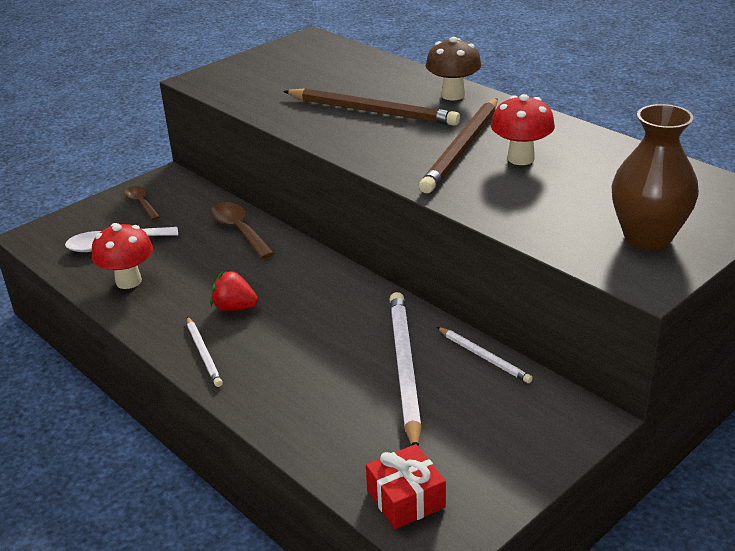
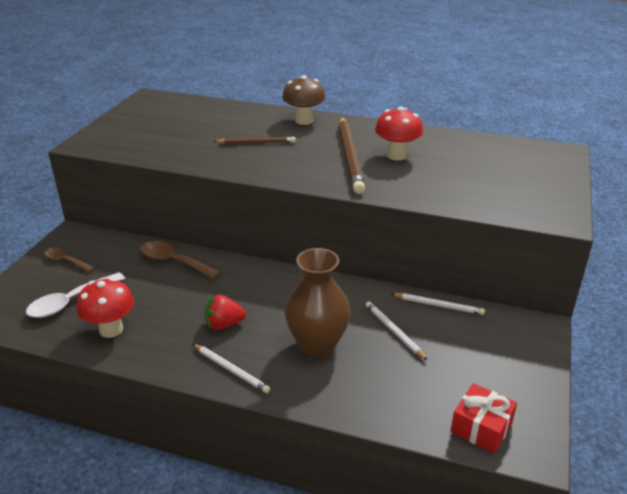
camera: 30 degrees left, 0 degrees up
brown pencil [283,88,460,126] -> brown pencil [214,137,295,144], size x0.52
white pencil [390,292,422,446] -> white pencil [366,301,428,361], size x0.52
brown vase [612,104,699,251] -> brown vase moved to [285,248,351,357]

